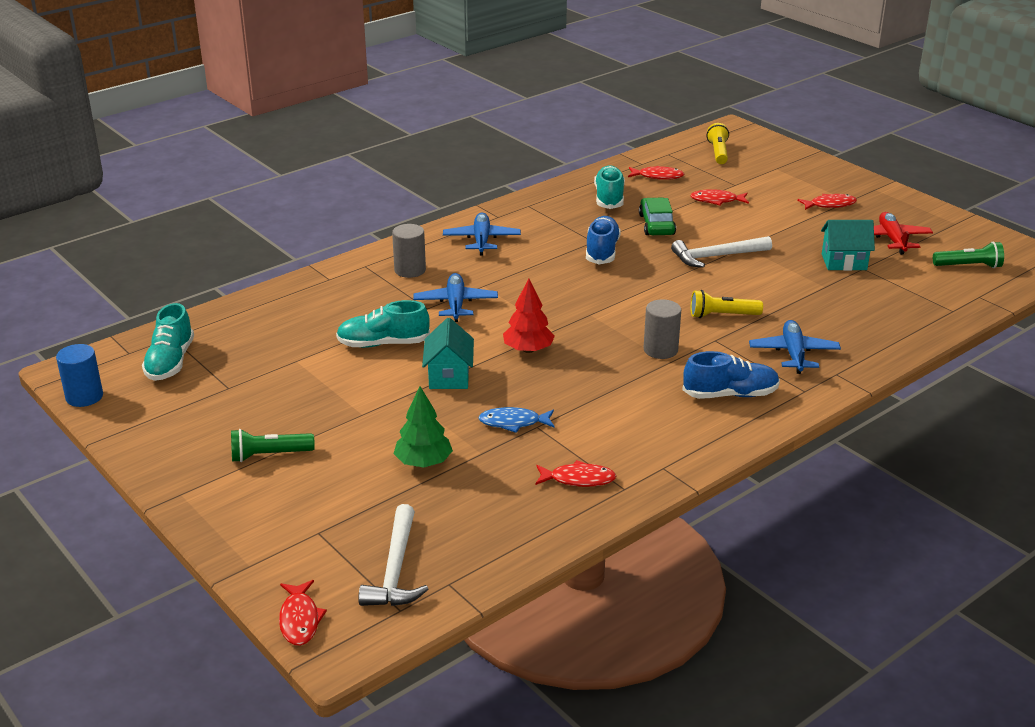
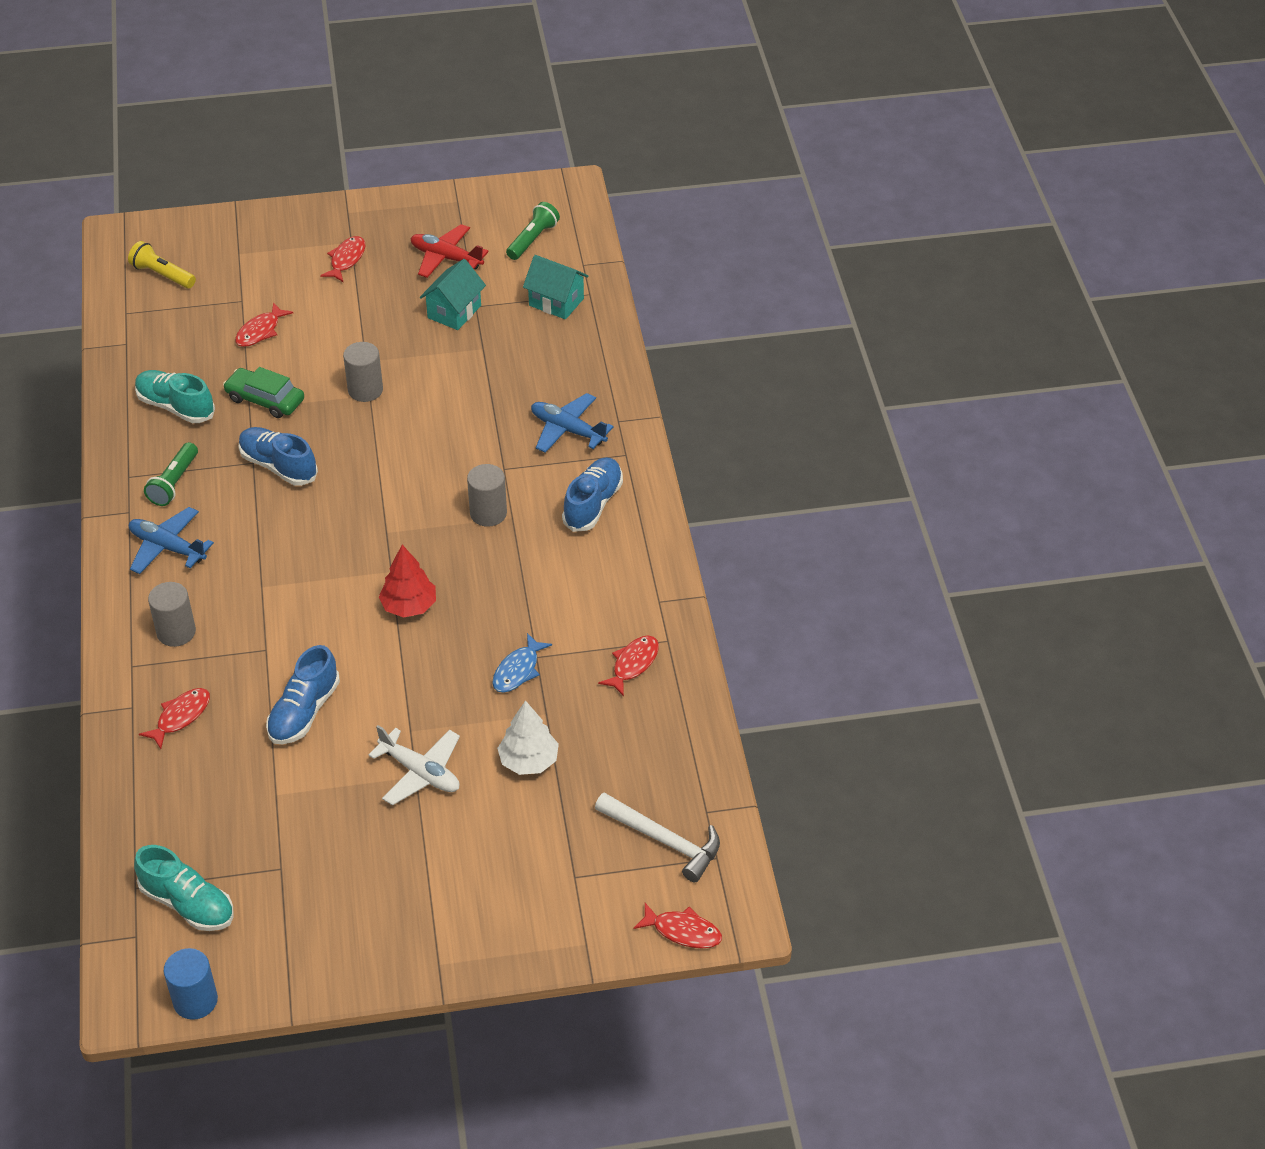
camera: 60 degrees left, 15 degrees up
green flashlight [231,429,315,462] -> green flashlight moved to [144,442,198,506]
turquoise shoe [336,300,430,348] -> blue shoe [266,645,340,744]
green tree [394,386,453,467] -> white tree [497,700,559,775]
blue plane [413,273,498,322] -> none
turquoise house [422,318,474,389] -> turquoise house moved to [523,255,589,319]
red fish [628,166,684,180] -> red fish moved to [139,688,210,749]
white hammer [671,236,772,268] -> grey cylinder [343,342,383,402]
yellow flashlight [691,290,763,318] -> none
none -> white plane [369,725,460,806]

